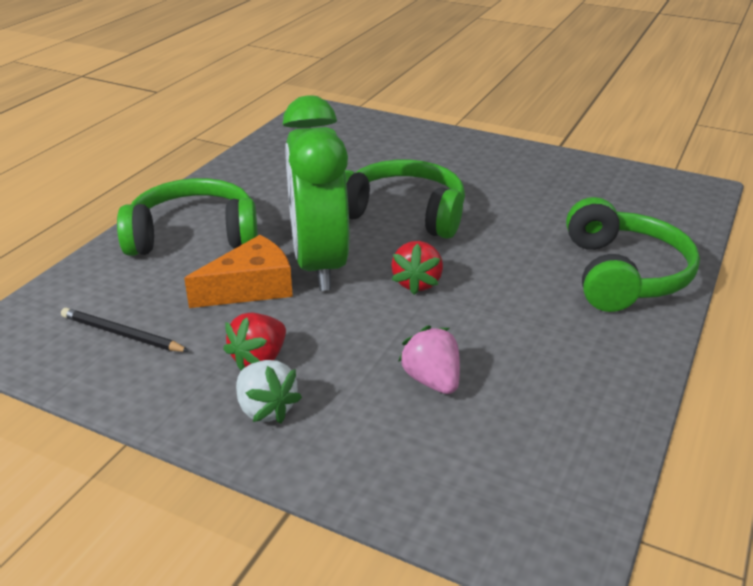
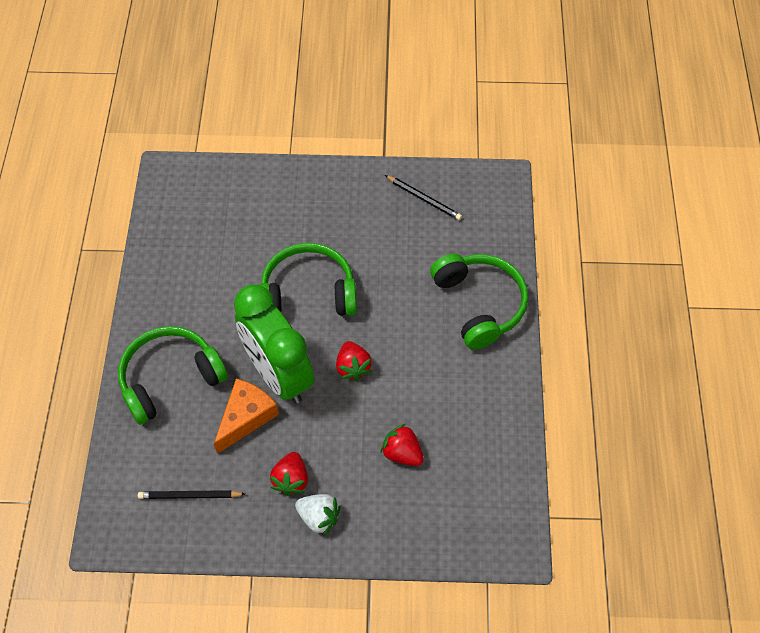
camera: 25 degrees left, 25 degrees up
pink strawberry [398,326,460,394] -> red strawberry [380,424,424,466]
none -> black pencil [385,175,462,220]

